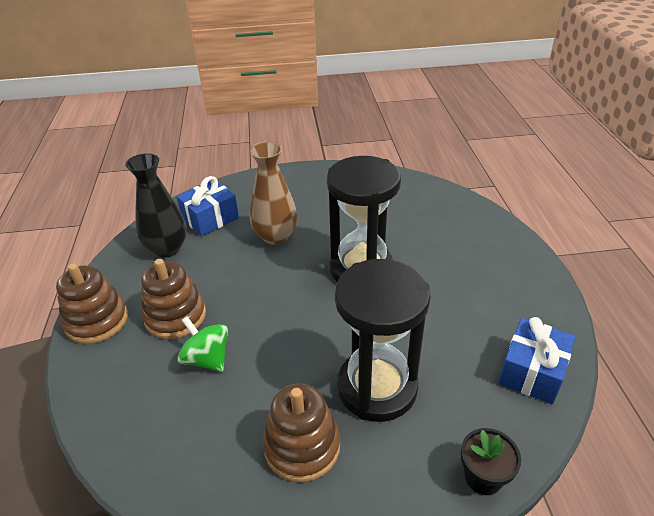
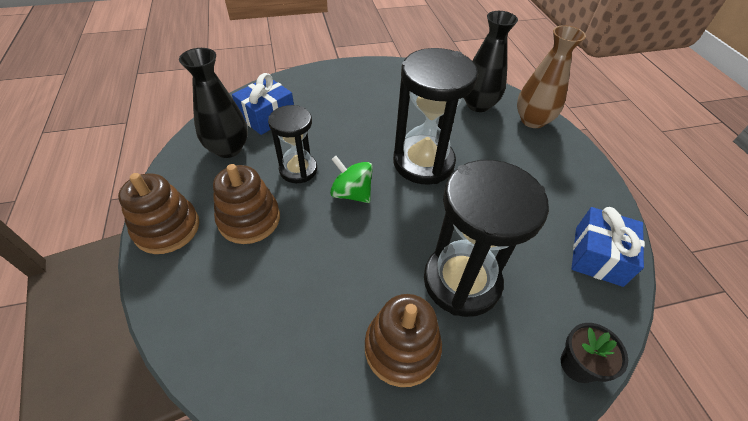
camera: 10 degrees left, 10 degrees up
green spinning top [177,316,228,372] -> green spinning top moved to [330,156,373,203]
brown vase [250,142,297,245] -> brown vase moved to [517,25,586,128]
none -> black hourglass [268,105,317,183]
none -> black vase [464,11,518,112]

